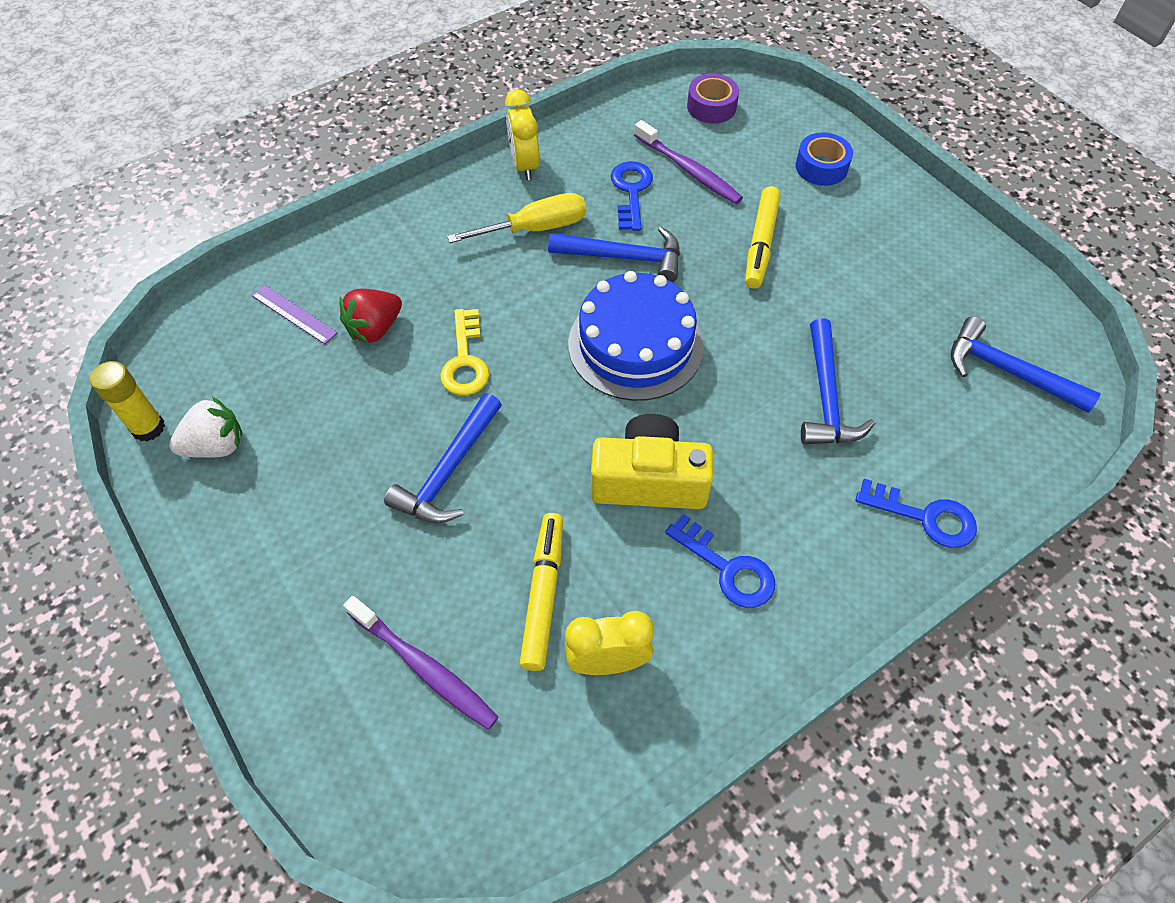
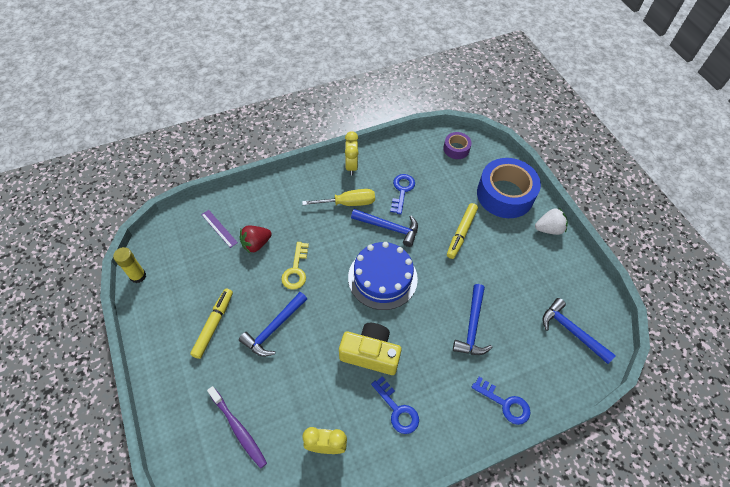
camera: 10 degrees right, 0 degrees up
white strawberry [169,397,242,458] -> white strawberry moved to [535,207,568,235]
yellow marker [520,513,563,671] -> yellow marker moved to [190,288,233,359]
purple toothbrush [634,120,743,204] -> none
blue tape [796,132,853,186] -> blue tape [477,158,541,218], size x2.06

